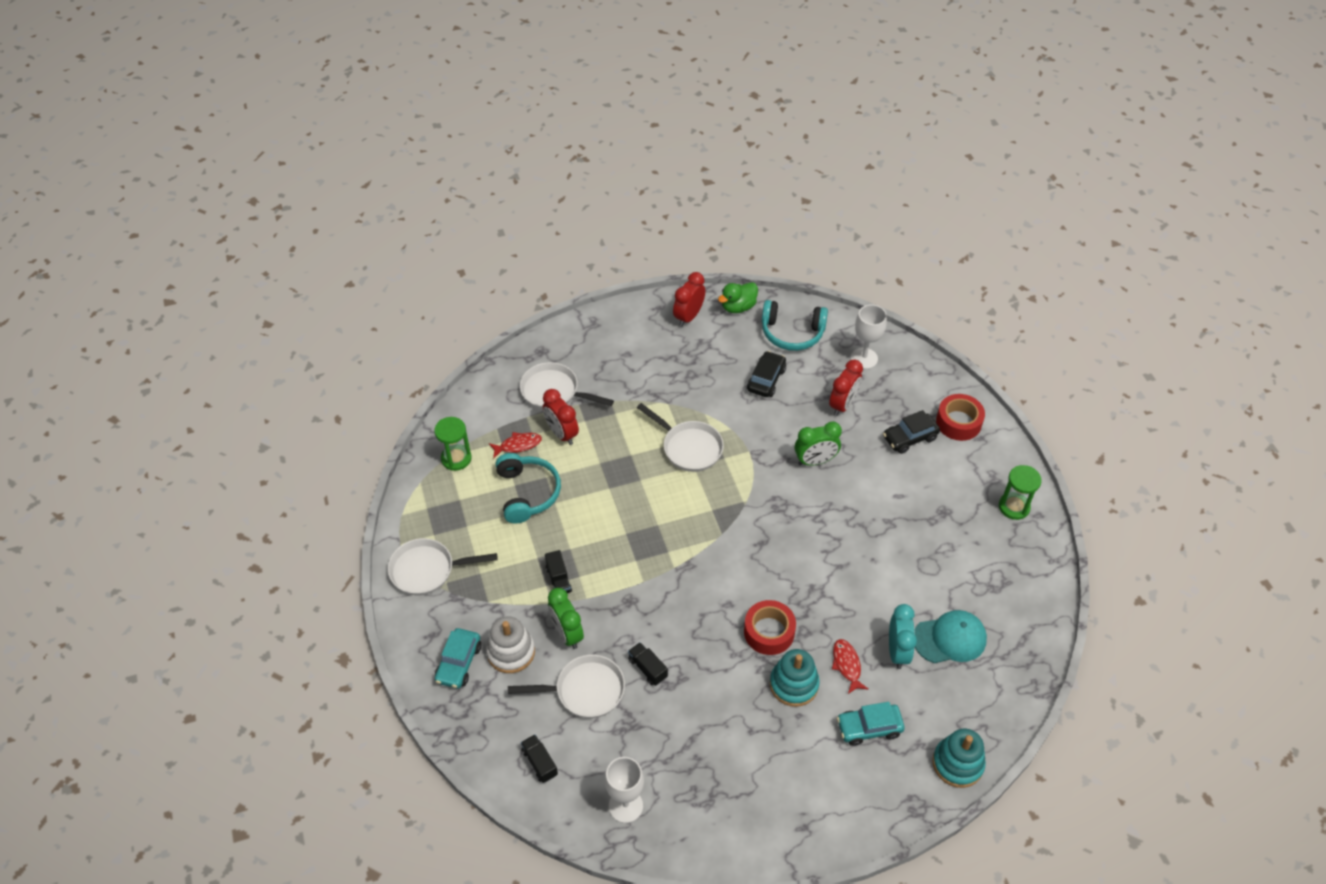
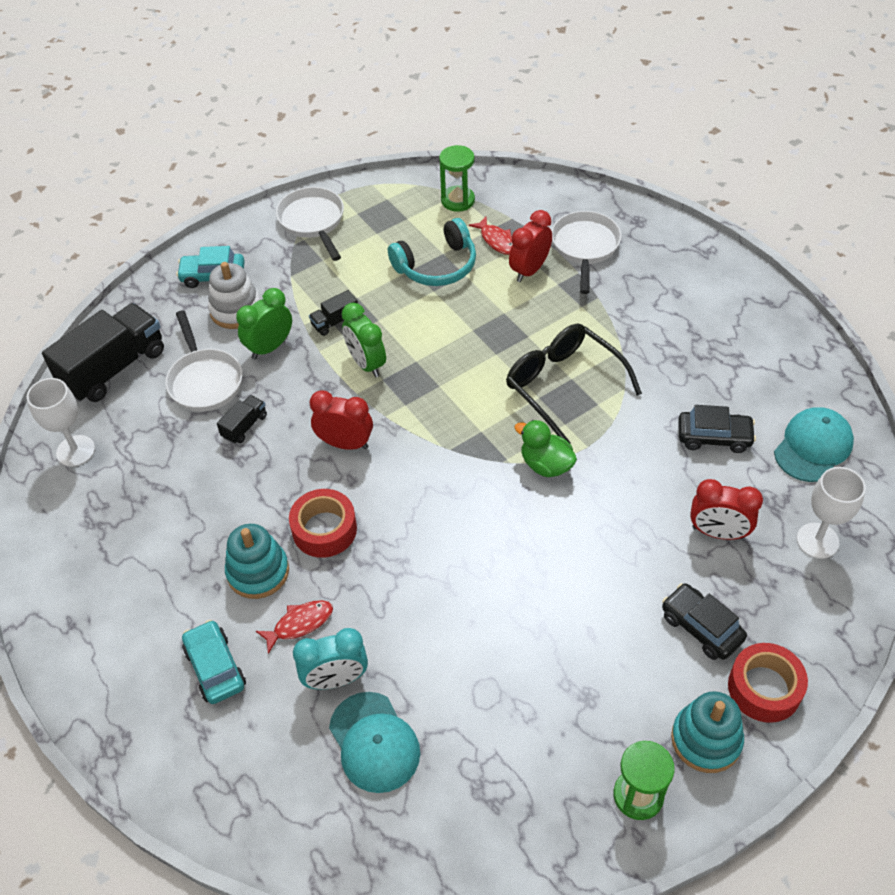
camera: 75 degrees right, 0 degrees up
black truck [521,734,558,783] -> black truck [42,303,164,402], size x2.21
white pan [637,403,724,472] -> black glasses [506,323,642,444]
red clock [673,272,705,327] -> red clock moved to [309,390,373,450]
green duck [718,282,758,313] -> green duck moved to [514,420,577,477]
turquoise headphones [762,300,828,351] -> turquoise cap [774,407,854,482]
green clock [795,422,842,466] -> green clock moved to [342,303,386,378]
turquoise stacking toy [932,729,986,788] -> turquoise stacking toy moved to [671,691,744,773]

